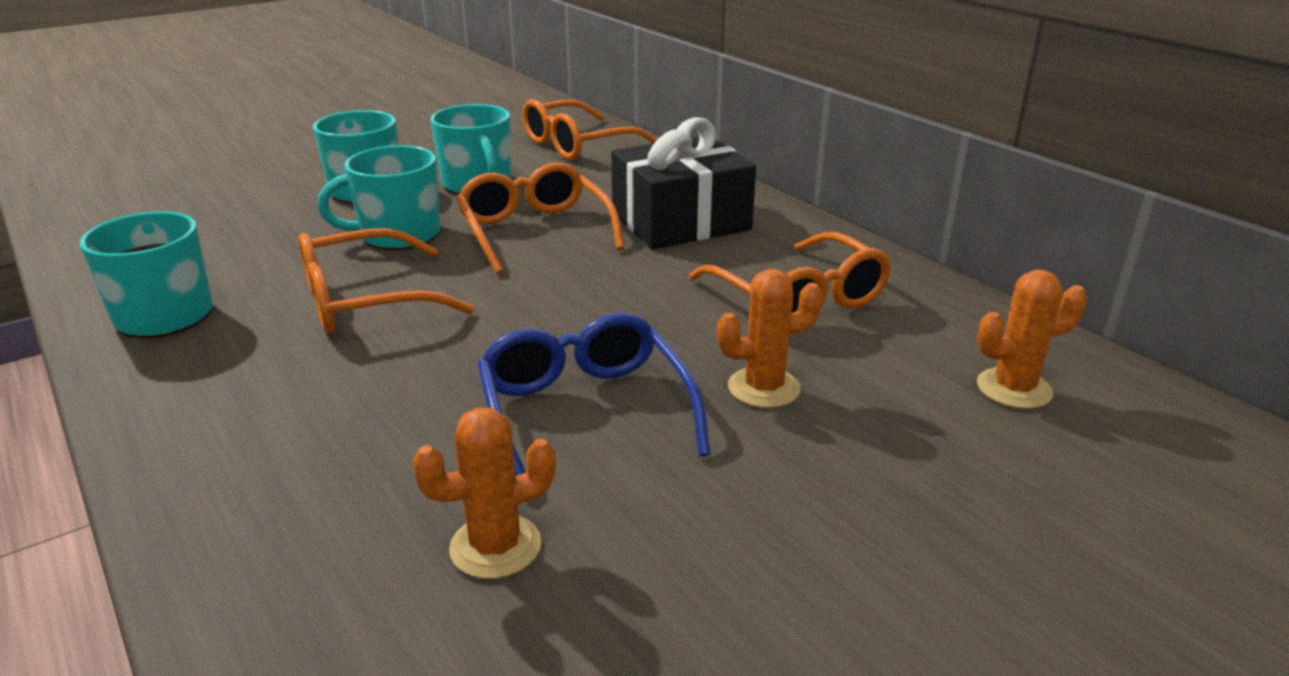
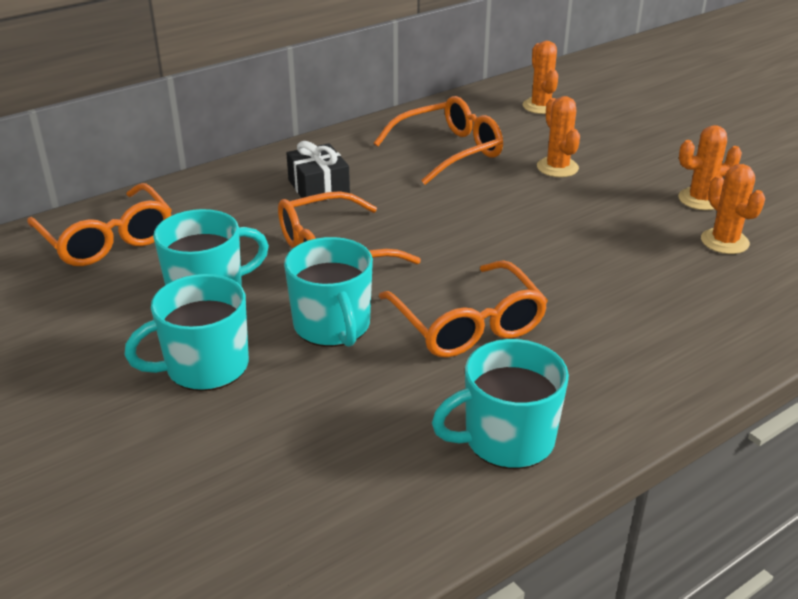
camera: 90 degrees left, 5 degrees up
blue glasses [477,313,710,476] -> none
black gift [611,117,756,249] -> black gift [286,141,350,202], size x0.58
none -> orange cactus [678,125,742,210]

